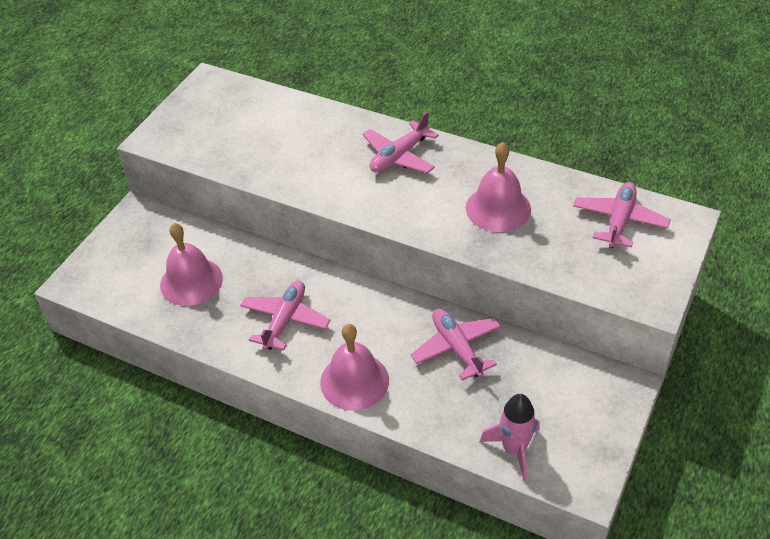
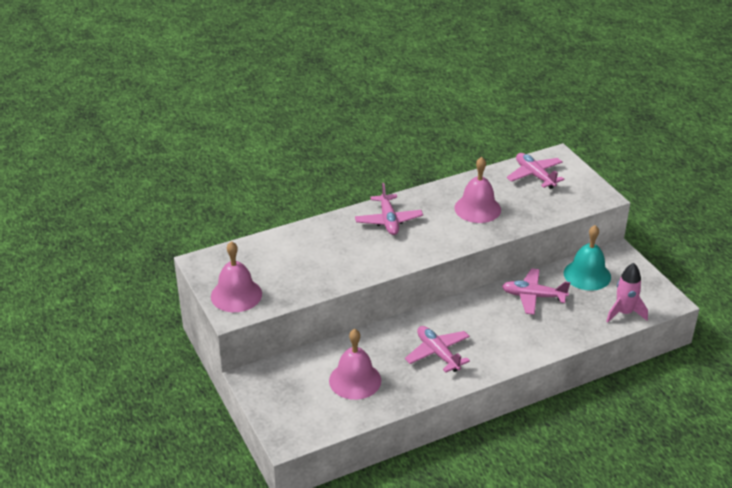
camera: 55 degrees left, 10 degrees down
pink bell [320,324,389,411] -> pink bell moved to [211,241,262,312]
none -> turquoise bell [564,225,611,291]

